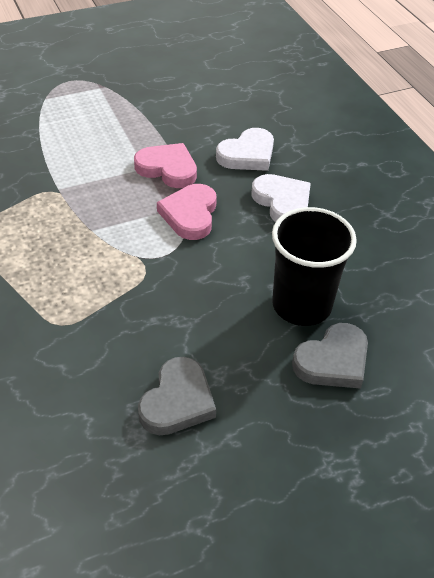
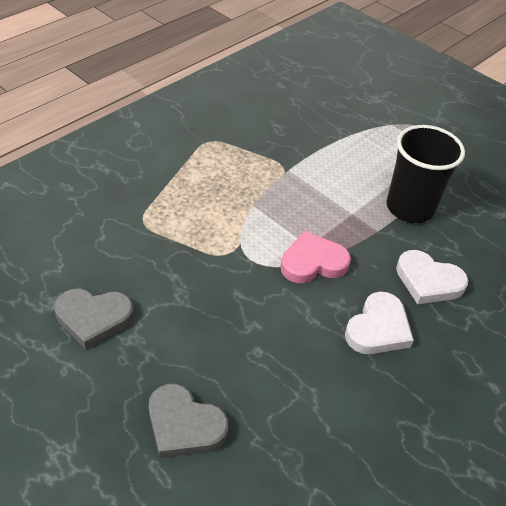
camera: 65 degrees right, 0 degrees up
pink heart [134,143,197,188] -> none
black cup [272,207,357,326] -> black cup moved to [386,125,465,223]

